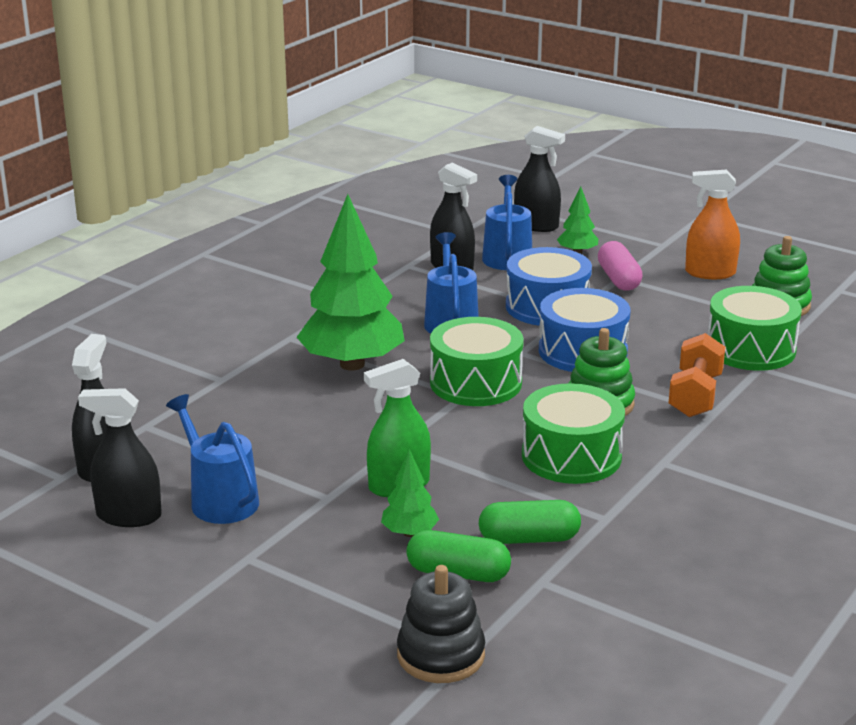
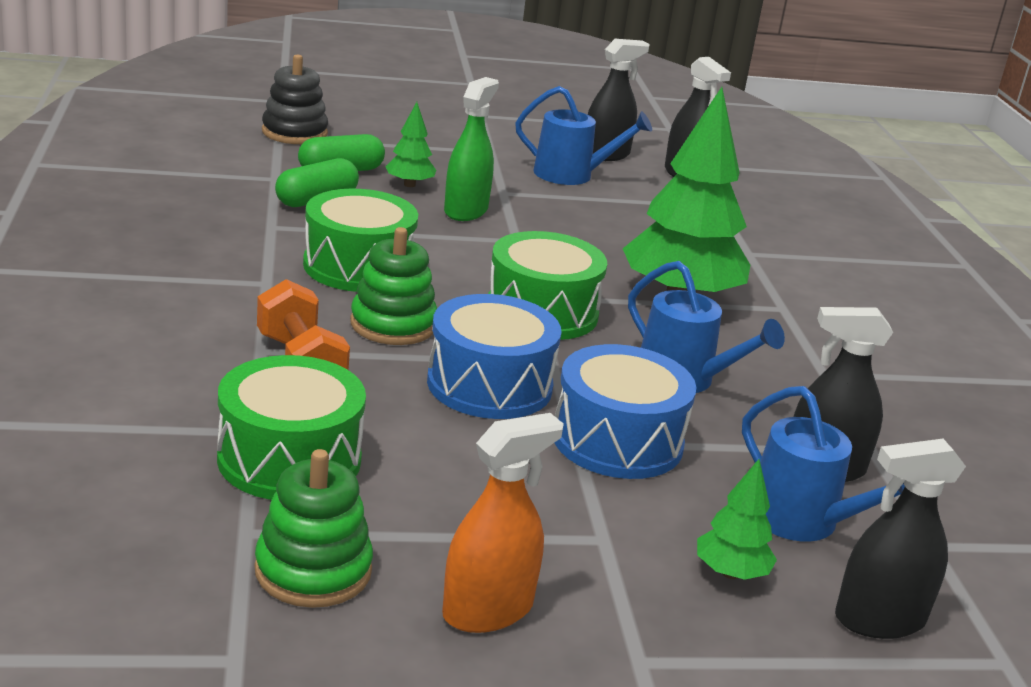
camera: 135 degrees right, 0 degrees up
pink capsule [598,241,643,291] -> none

